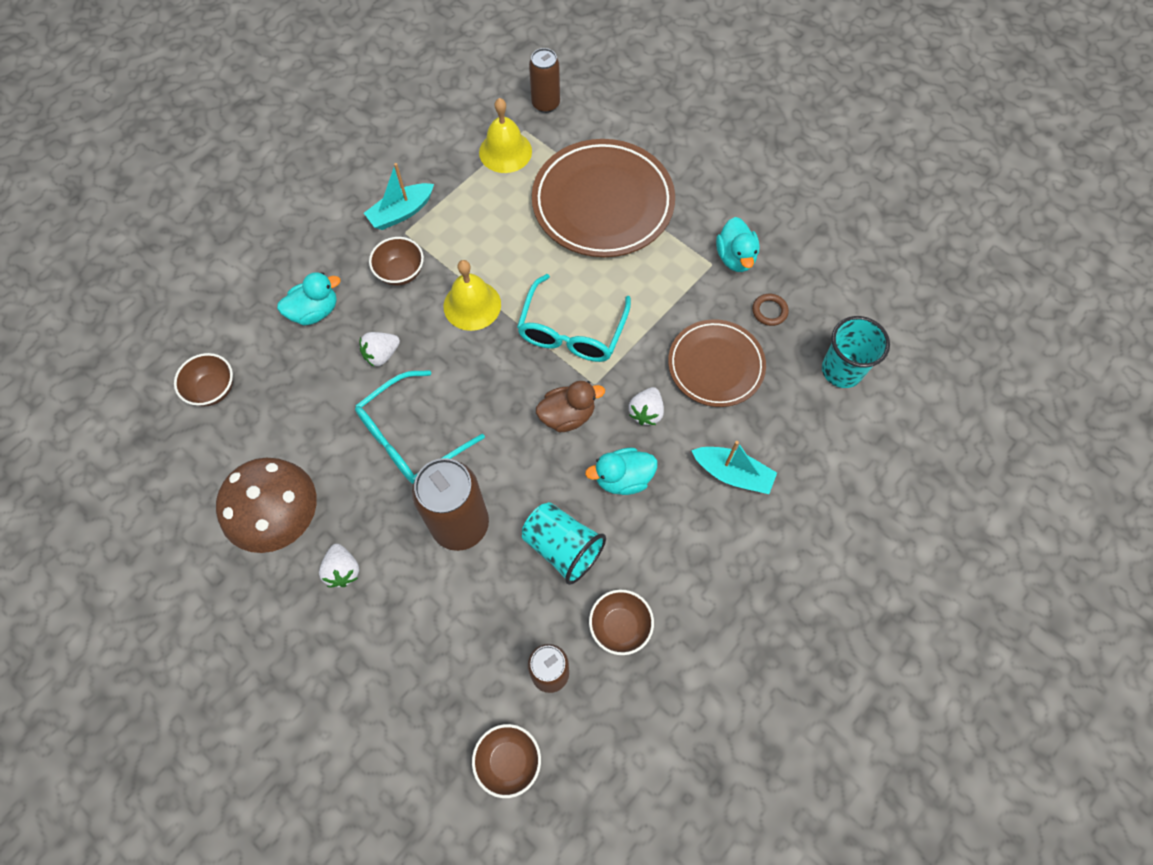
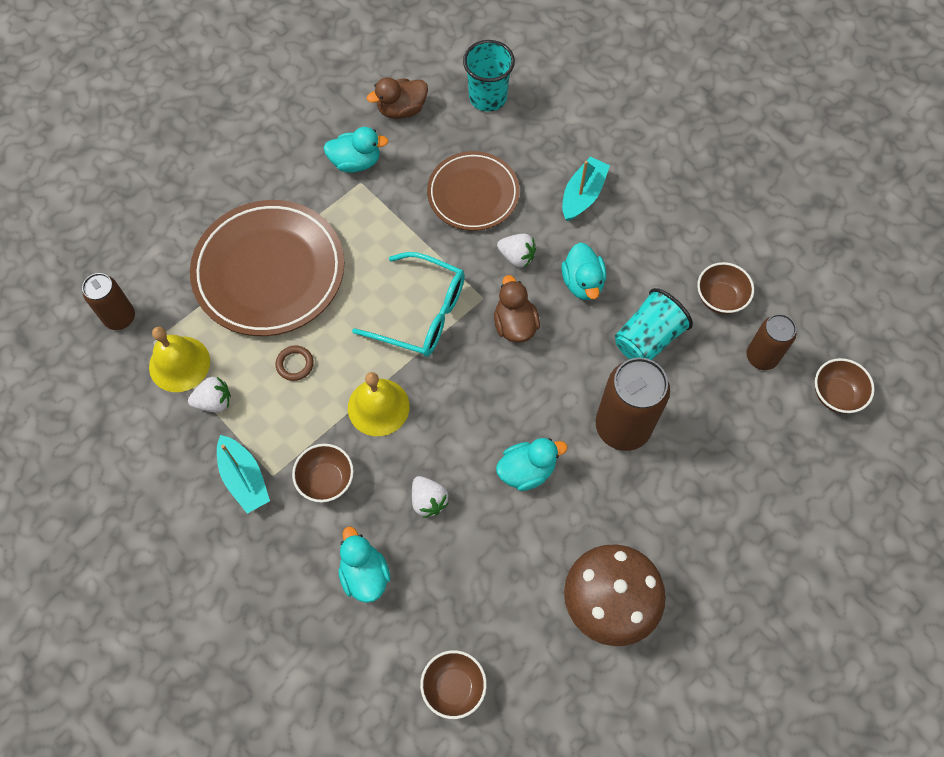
camera: 85 degrees left, 0 degrees up
white strawberry [319,544,359,587] -> white strawberry moved to [188,377,231,412]
turquoise glasses [355,370,485,484] -> turquoise duck [496,438,567,491]
brown ring [752,294,789,326] -> brown ring moved to [276,345,314,381]
none -> brown duck [367,77,428,119]

